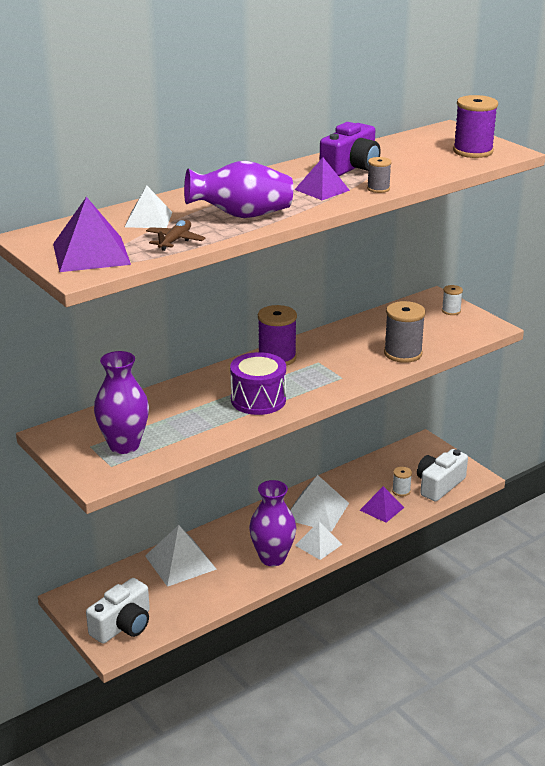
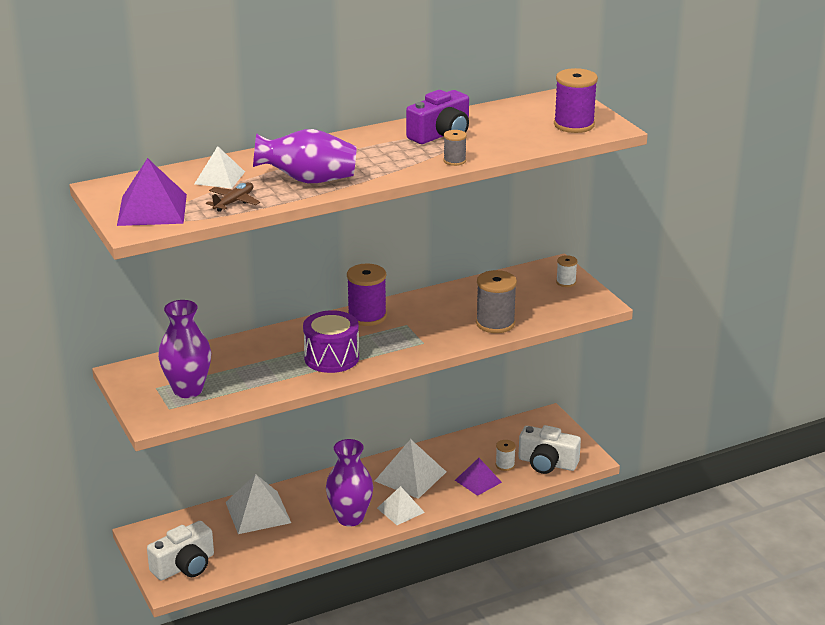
camera: 10 degrees right, 0 degrees up
purple pyramid [295,158,350,200] -> none
white camera [417,449,468,501] -> white camera turned 120 degrees counterclockwise [518,425,581,474]

